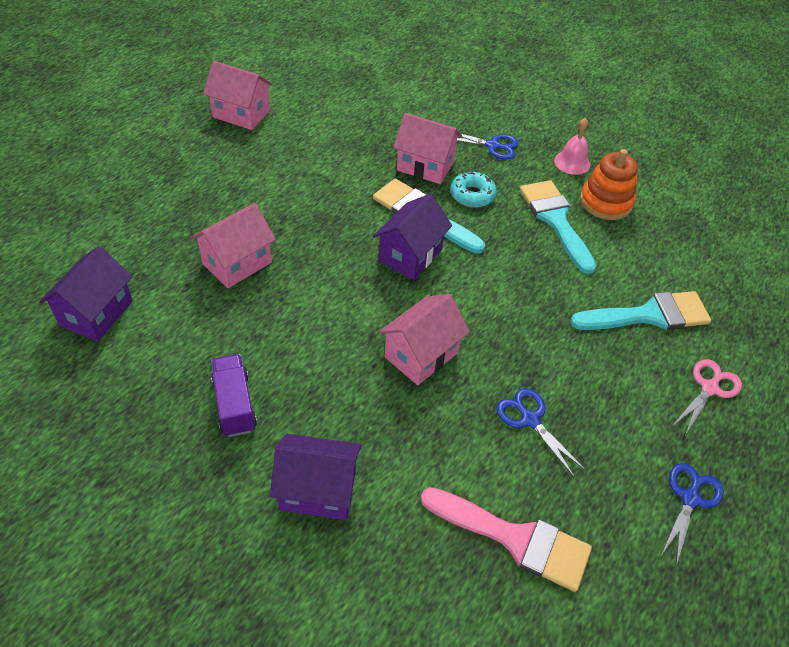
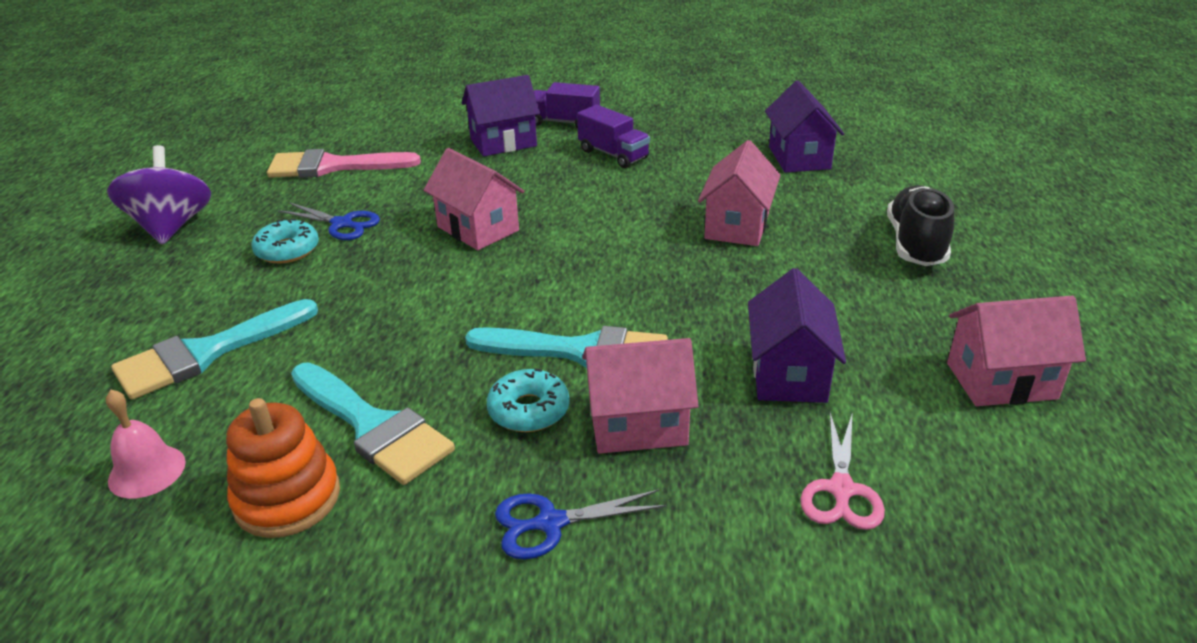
camera: 155 degrees right, 15 degrees down
purple house [373,193,452,280] -> purple house moved to [748,268,846,403]
pink house [379,294,470,385] -> pink house turned 60 degrees counterclockwise [424,148,524,250]
pink bell [554,118,590,175] -> pink bell moved to [106,390,186,499]
blue scissors [660,463,724,566] -> purple spinning top [107,145,211,245]
pink scissors [672,359,742,435] -> pink scissors moved to [800,413,885,530]
none -> turquoise donut [251,219,319,263]
none -> purple truck [534,82,600,128]
none -> black shoe [887,185,954,266]

